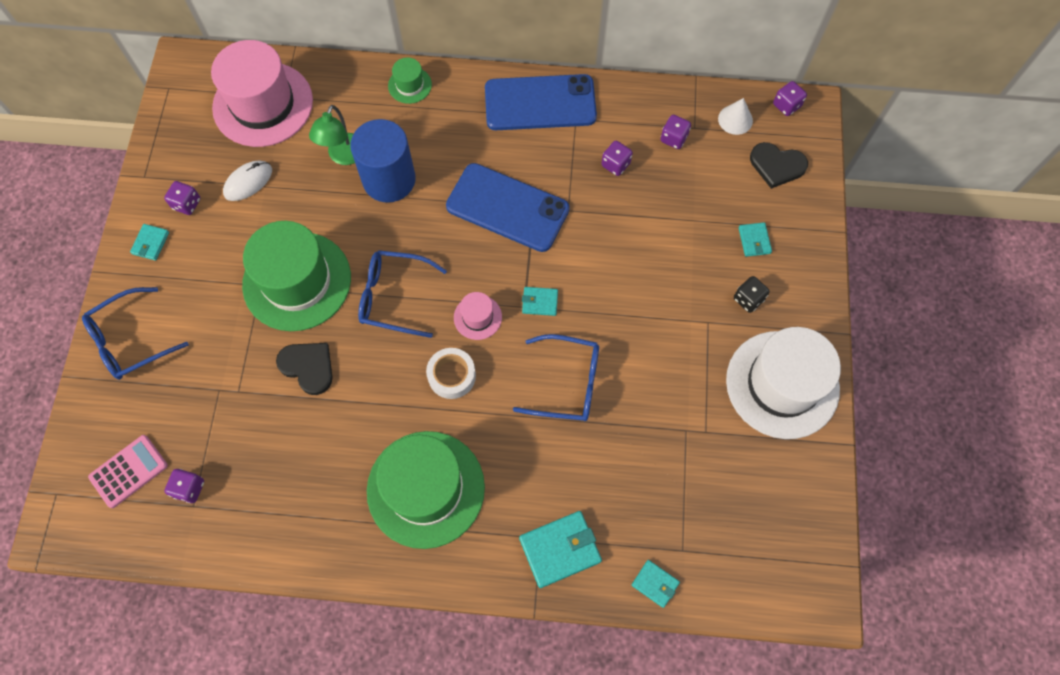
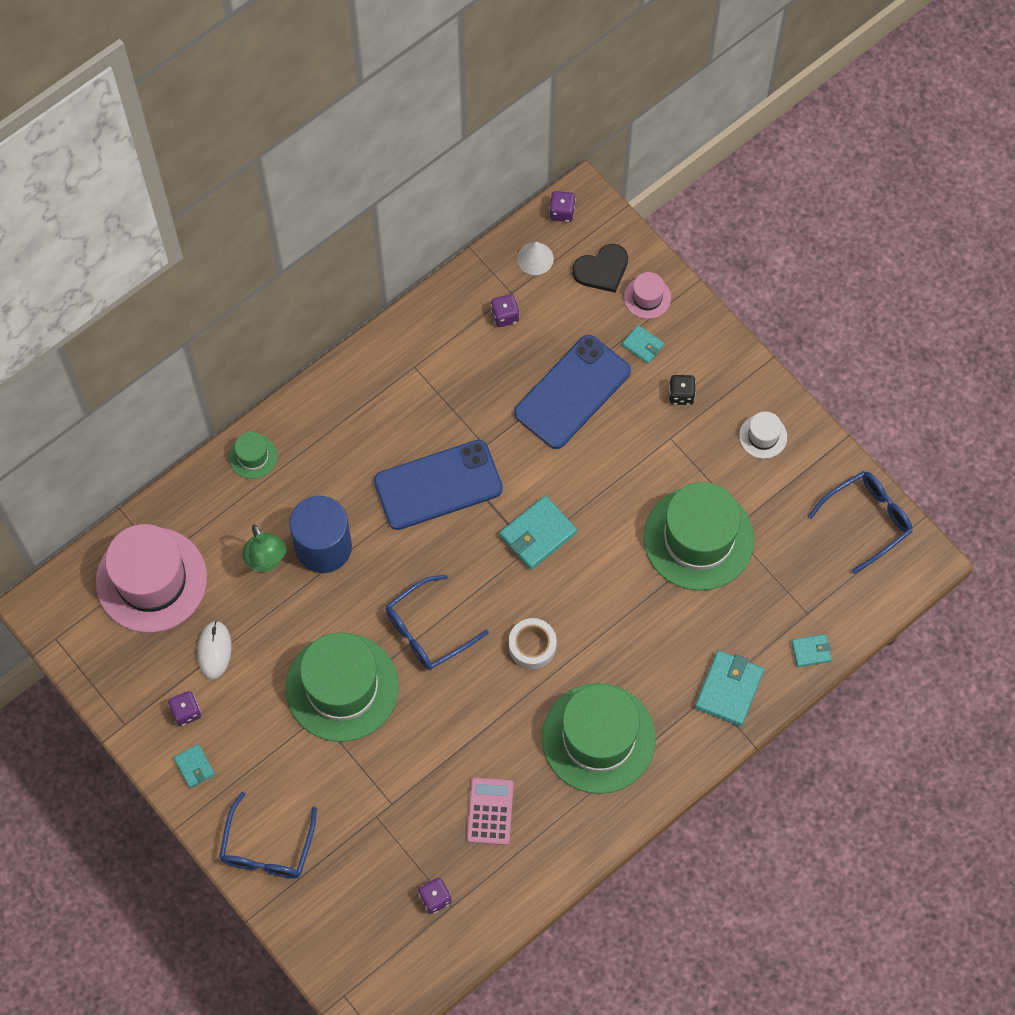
camera: 45 degrees left, 0 degrees up
pink calculator [88,435,168,508] -> pink calculator moved to [467,778,514,845]
black heart [276,343,333,395] -> none
pink hat [454,292,502,340] -> pink hat moved to [624,272,671,319]
blue phone [485,74,597,130] -> blue phone moved to [514,335,631,449]
blue glasses [513,334,599,421] -> blue glasses moved to [808,471,913,574]
turquoise wallet [522,287,558,316] -> turquoise wallet [499,496,577,570], size x1.79
purple dice [601,141,633,176] -> none
white hat [726,327,841,439] -> white hat [739,411,787,459], size x0.44
none -> green hat [644,482,754,591]

